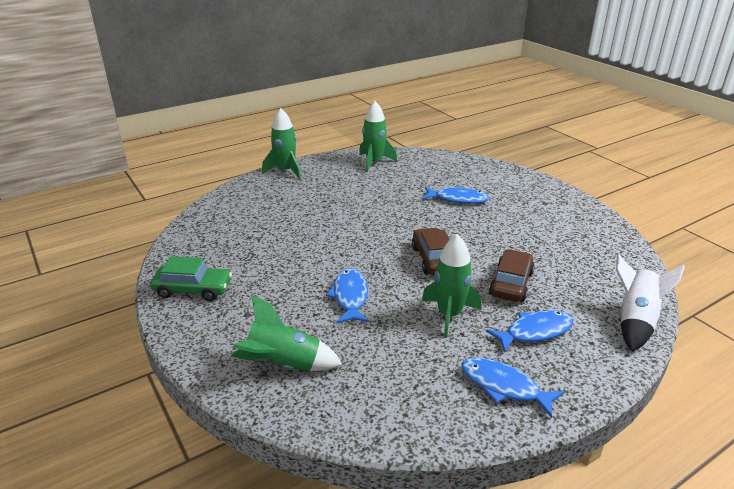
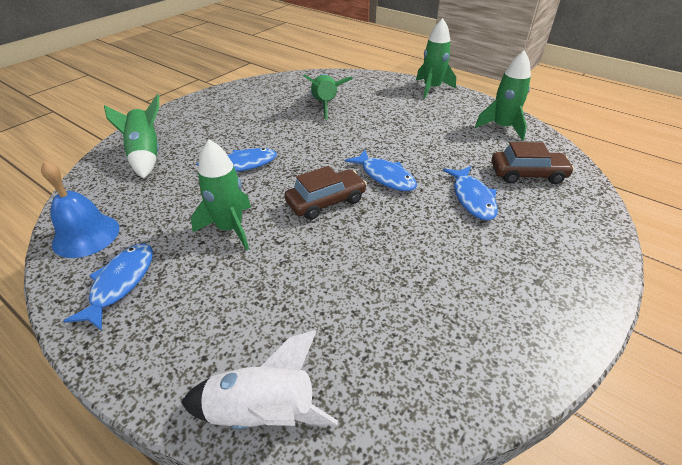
camera: 70 degrees right, 10 degrees up
green car [151,256,232,301] -> none
blue fish [486,310,573,353] -> blue fish moved to [345,150,417,191]
brown car [489,249,535,302] -> brown car moved to [492,142,574,184]
none -> blue bell [41,161,119,258]
none -> green rocket [304,74,353,120]

